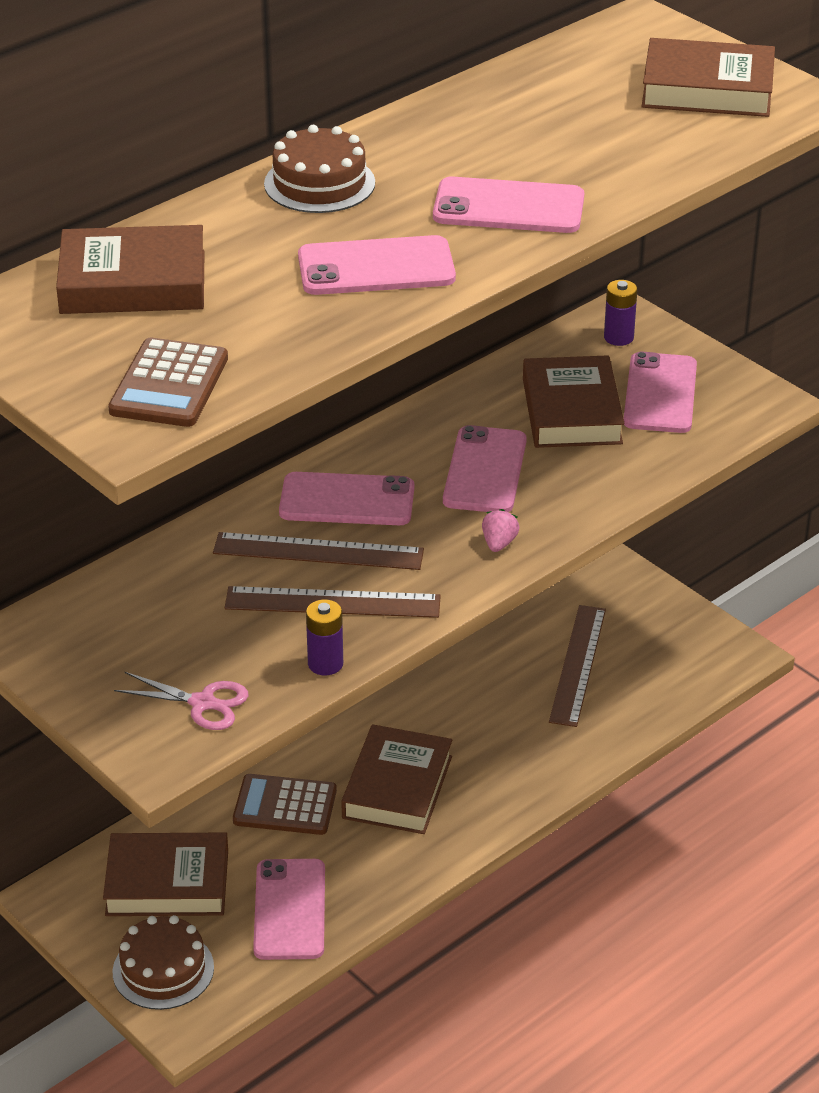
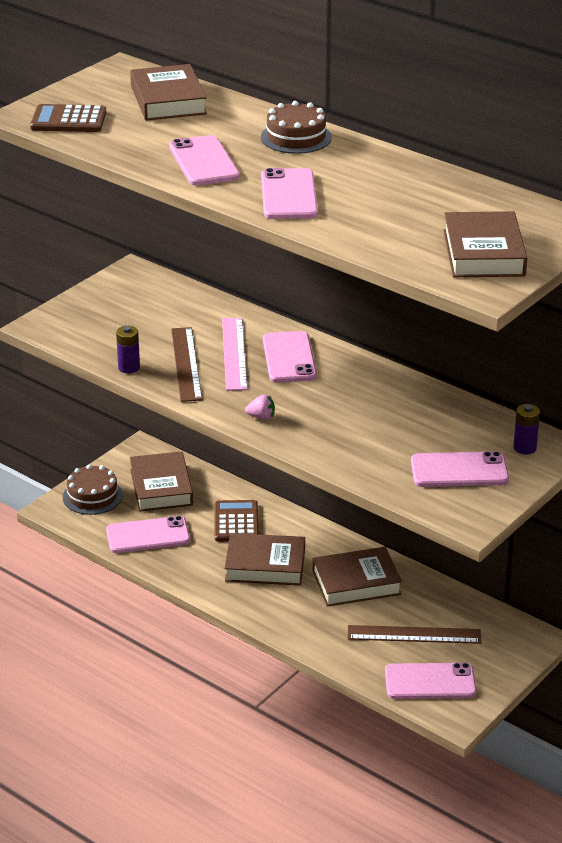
camera: 80 degrees right, 5 degrees down
pink scissors [114,672,249,730] -> none
brown ruler [213,532,424,570] -> pink ruler [222,318,248,391]
pink phone [443,425,527,512] -> pink phone moved to [385,663,476,699]
brown book [523,355,625,448] -> brown book moved to [312,547,402,607]

